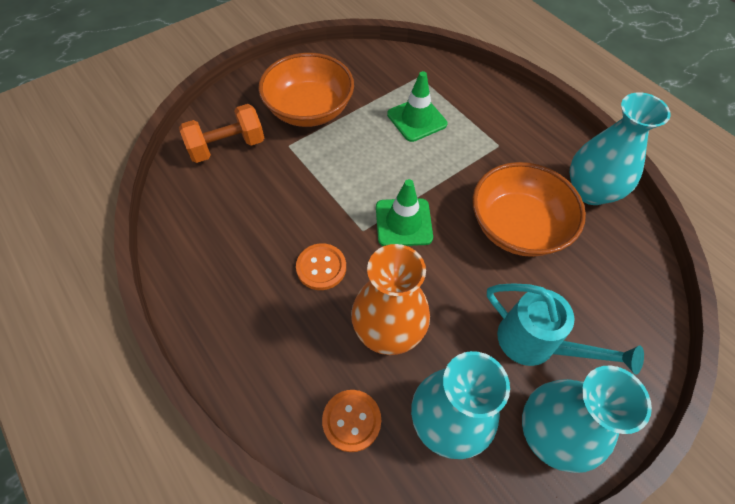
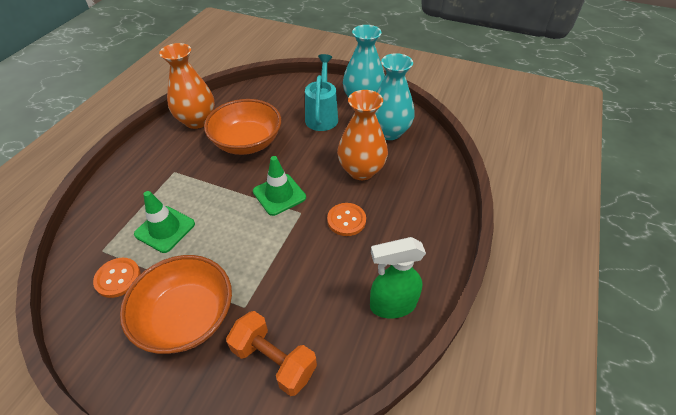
camera: 120 degrees left, 10 degrees down
orange button [322,390,381,452] -> orange button moved to [93,258,141,298]
turquoise vase [570,92,671,205] -> orange vase [159,43,215,129]
none -> green spray bottle [370,237,426,319]

